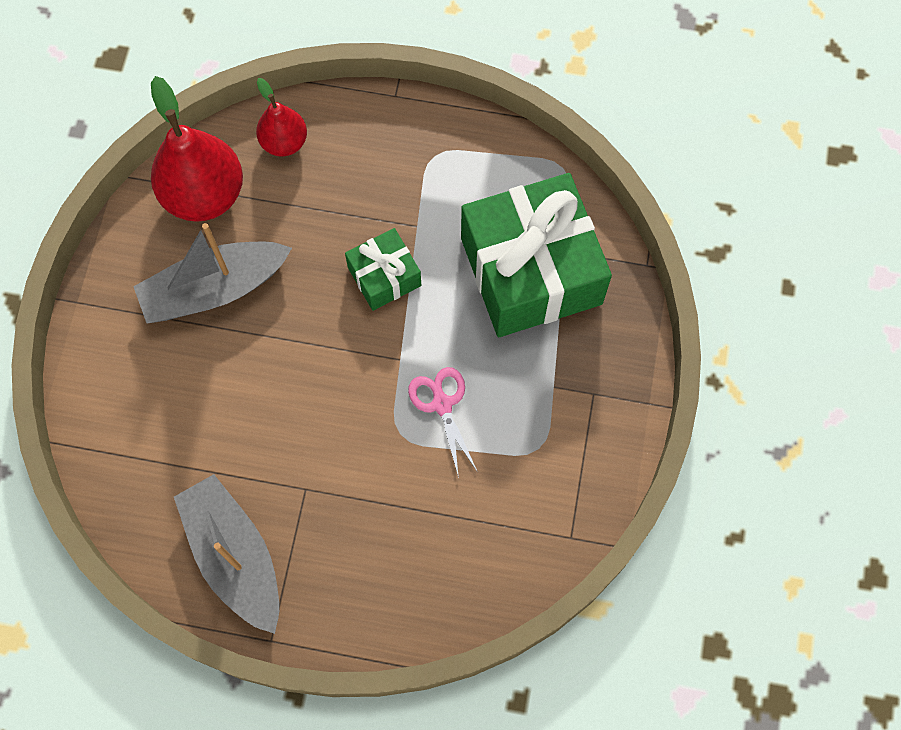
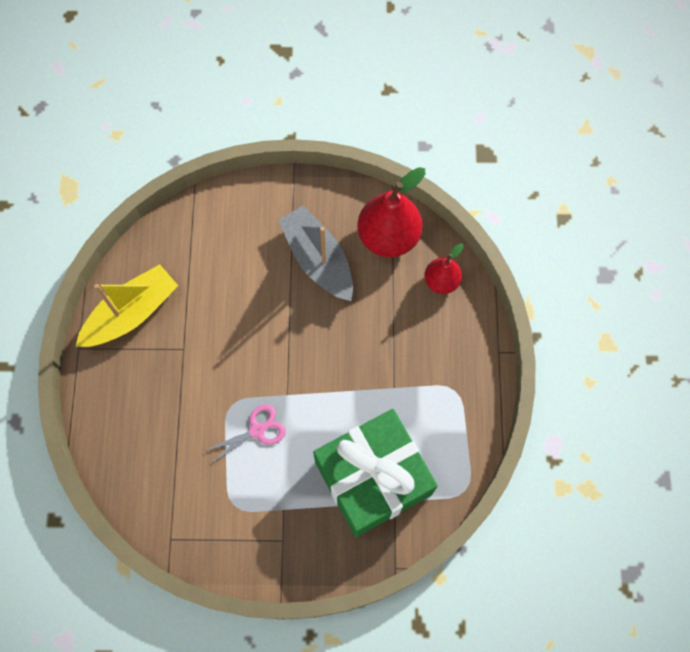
camera: 80 degrees right, 0 degrees up
grey boat [174,474,279,634] -> yellow boat [75,264,178,347]
green gift [345,228,421,311] -> none

